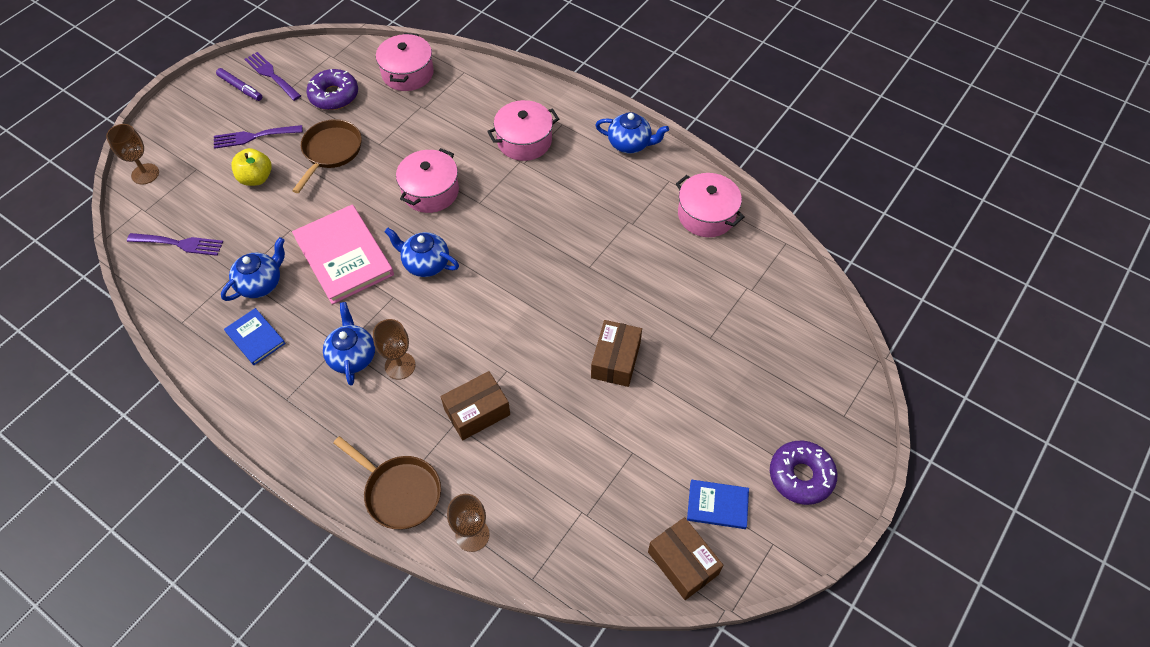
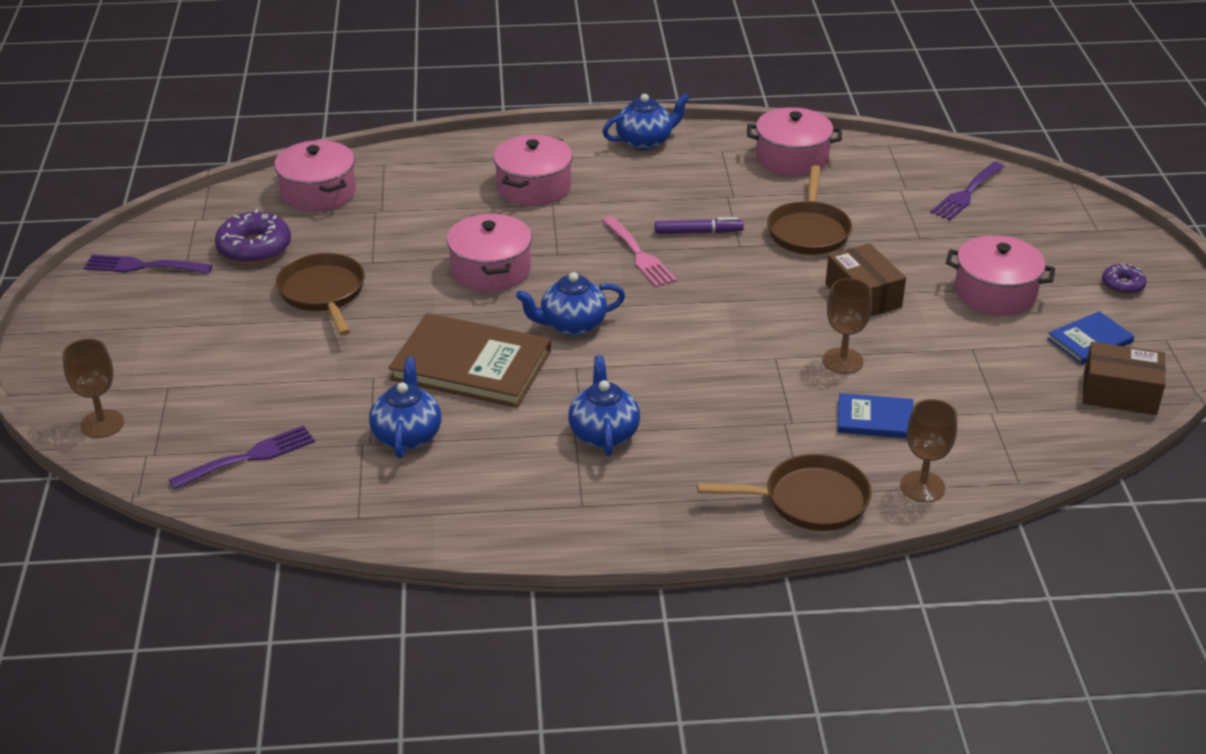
camera: 40 degrees left, 20 degrees down
purple fork [214,125,303,149] -> purple fork moved to [930,162,1005,220]
purple marker [216,68,262,101] -> purple marker moved to [655,217,744,234]
blue book [224,308,286,365] -> blue book moved to [838,393,913,438]
yellow apple [231,148,272,186] -> none
pink book [292,205,394,304] -> brown book [389,313,551,408]
blue teapot [323,302,375,385] -> blue teapot turned 45 degrees clockwise [568,355,640,456]
brown goblet [373,319,416,380] -> brown goblet moved to [823,278,872,374]
brown box [441,371,510,440] -> none
purple donut [770,441,837,505] -> purple donut [1102,263,1147,295], size x0.56
none -> pink fork [602,216,677,287]
none -> brown pan [767,165,852,255]
none -> pink pot [946,235,1055,316]

